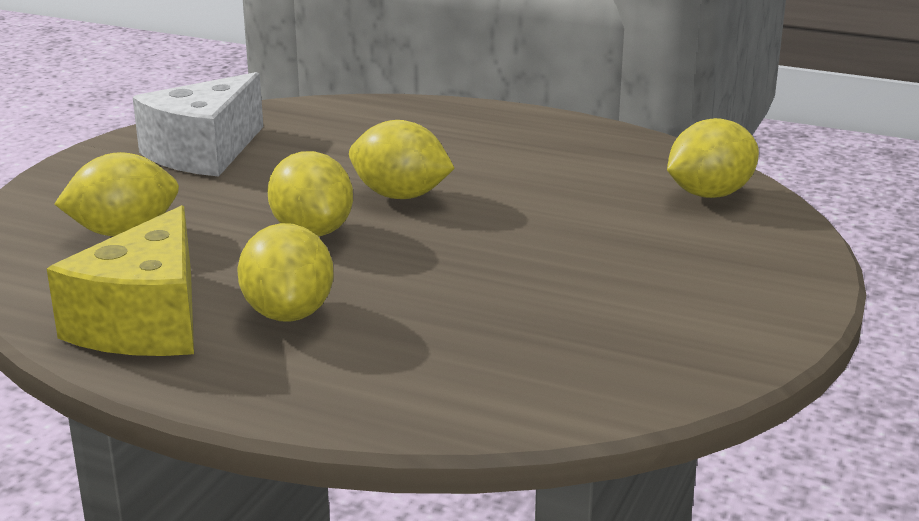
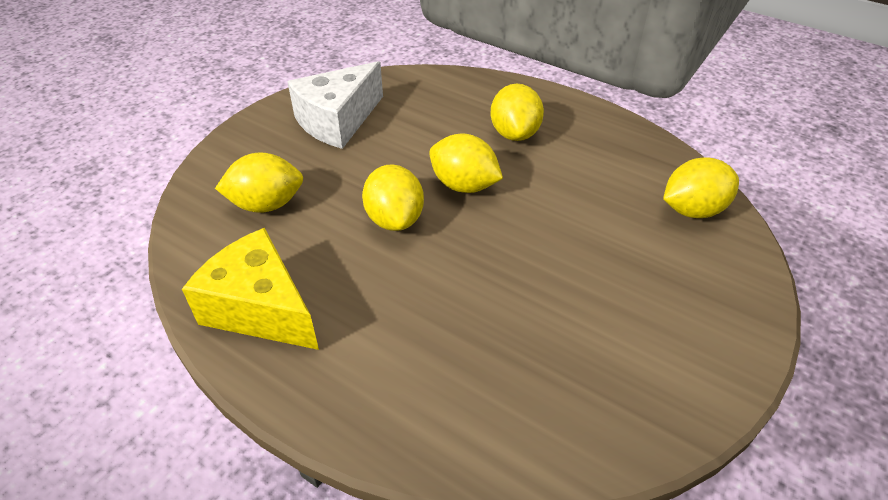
camera: 10 degrees right, 20 degrees up
yellow cheese [47,205,194,356] -> yellow cheese turned 105 degrees clockwise [182,228,319,350]
yellow lemon [237,223,334,322] -> yellow lemon moved to [490,84,544,141]

